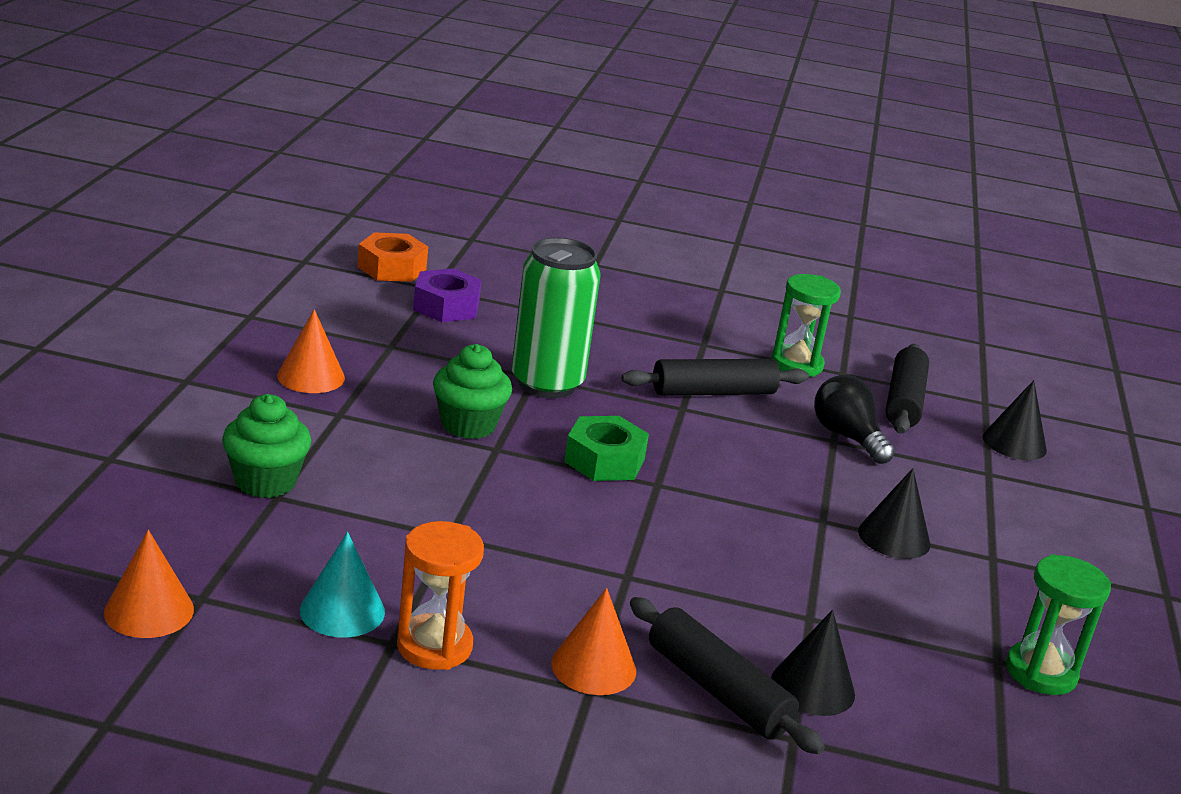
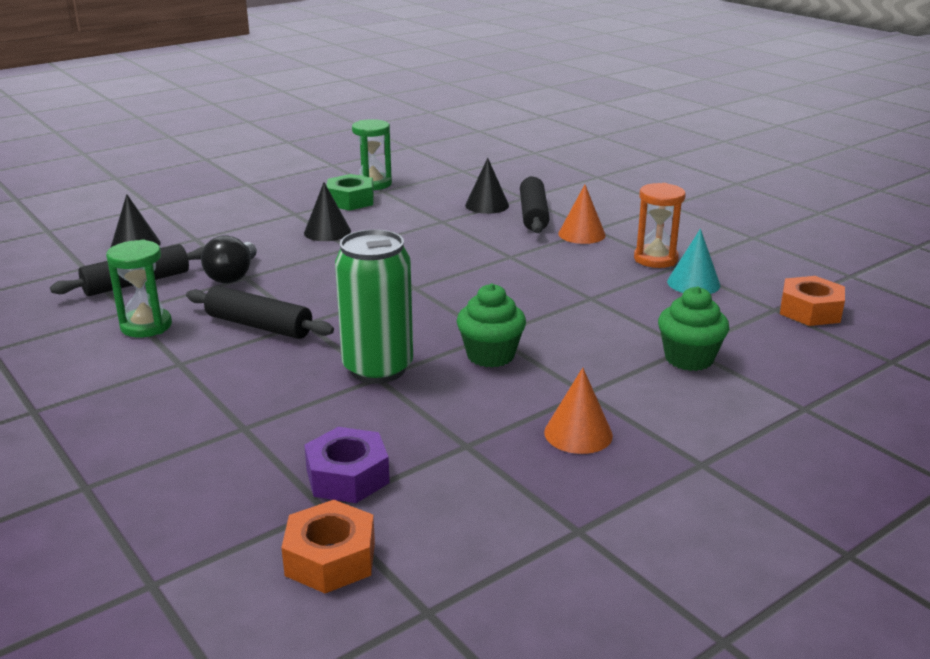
camera: 135 degrees left, 0 degrees up
orange cone [104,530,194,638] -> orange nut [780,276,845,326]
green nut [564,416,649,481] -> green nut moved to [326,174,374,211]

